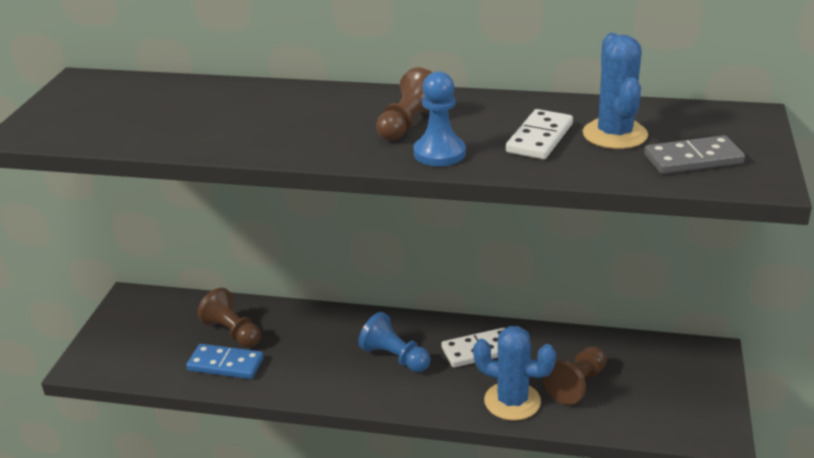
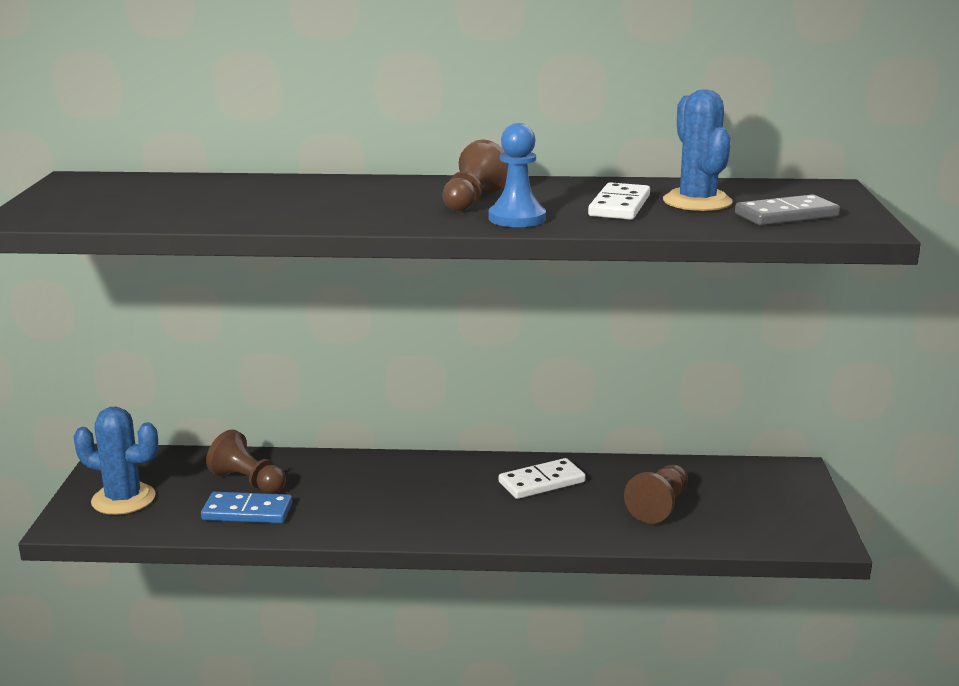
camera: 10 degrees left, 10 degrees down
blue pawn [358,312,430,372] -> none
blue cactus [473,326,556,420] -> blue cactus moved to [73,407,158,515]

